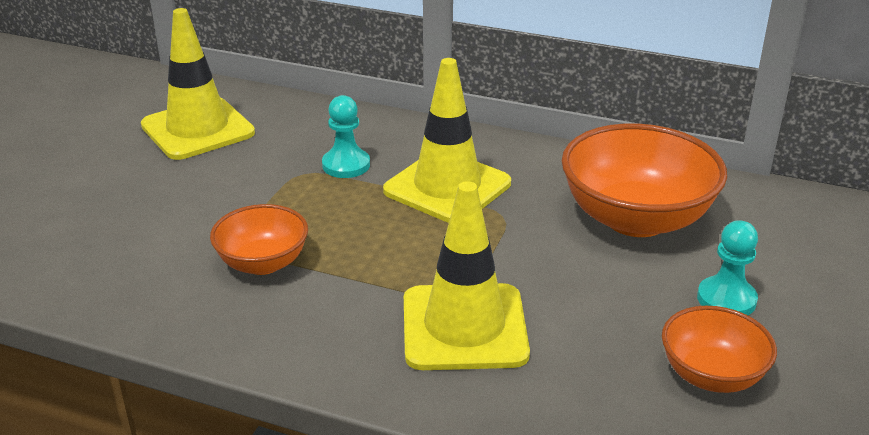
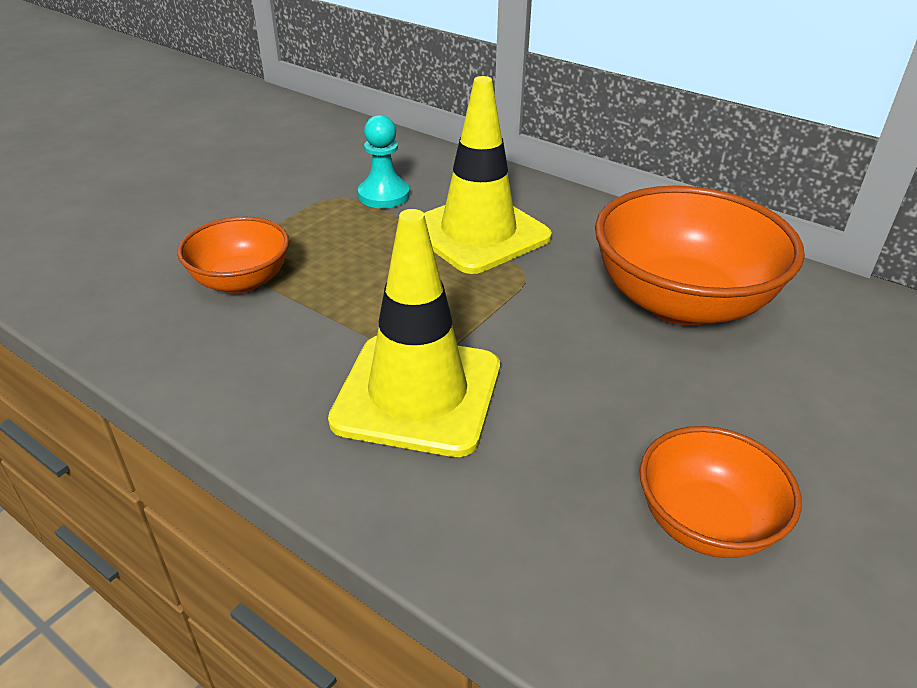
camera: 15 degrees right, 5 degrees up
yellow traffic cone [141,8,255,160] -> none
turquoise pawn [697,220,758,315] -> none

